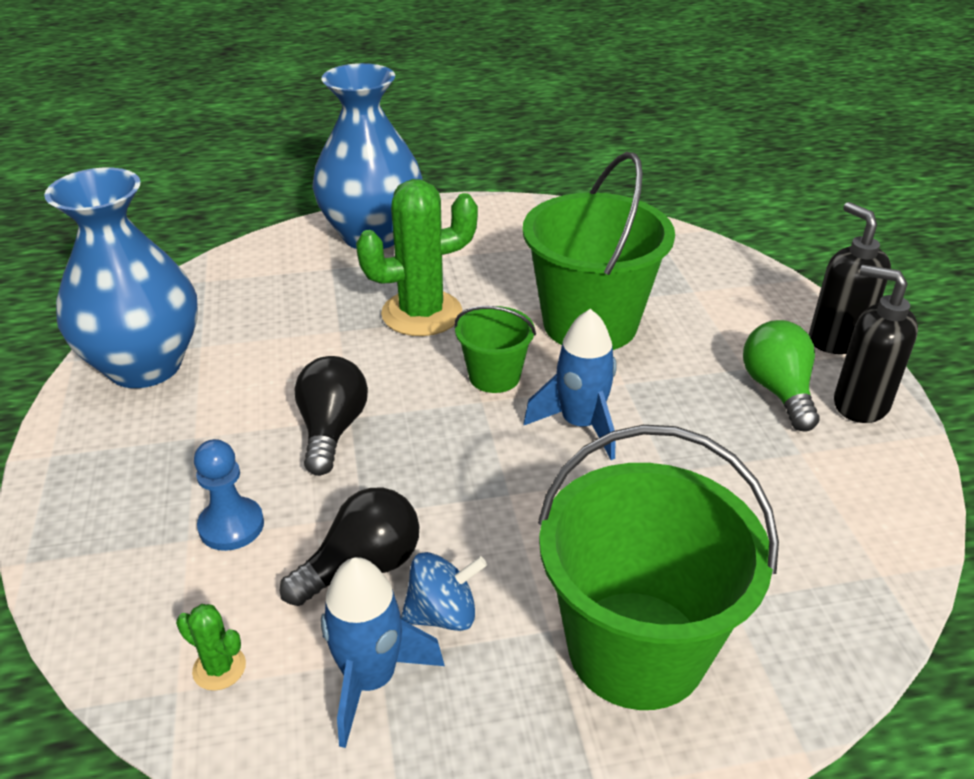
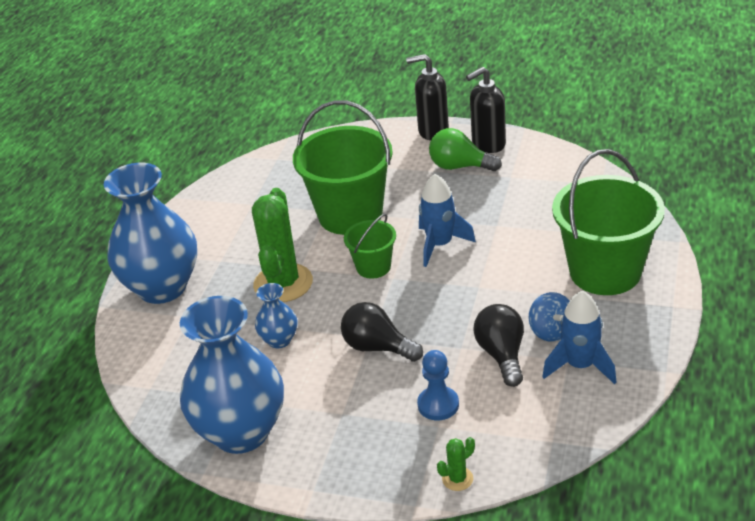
camera: 60 degrees left, 0 degrees up
green cactus [176,604,246,691] -> green cactus moved to [437,437,475,491]
blue spinning top [401,552,487,631] -> blue spinning top turned 150 degrees clockwise [529,292,569,342]
none -> blue vase [255,283,297,349]

